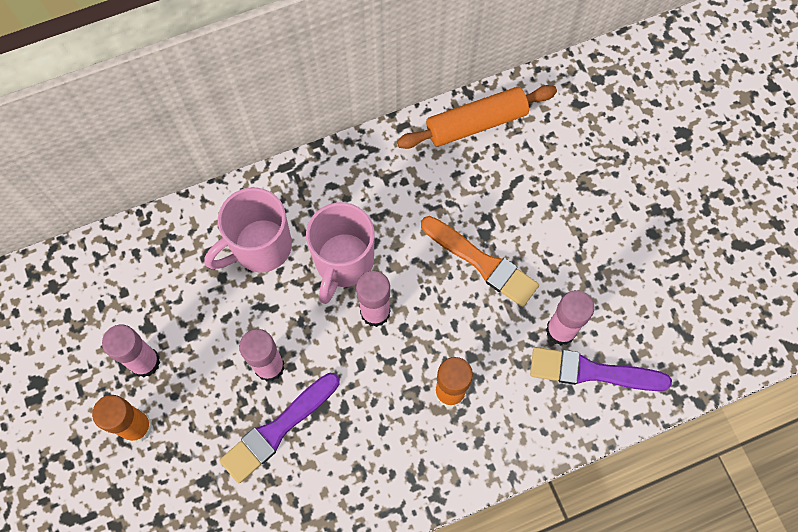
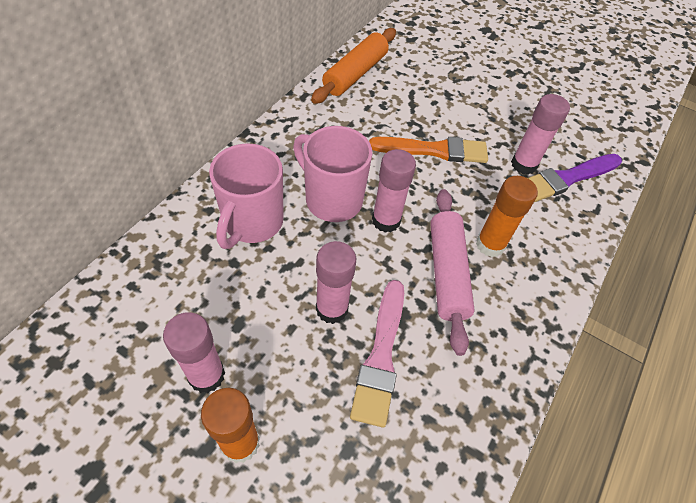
camera: 40 degrees left, 15 degrees down
purple brush [219,372,340,483] -> pink brush [350,280,404,428]
pink mug [306,202,375,304] -> pink mug turned 150 degrees clockwise [293,126,372,222]
none -> pink rolling pin [430,189,475,356]

